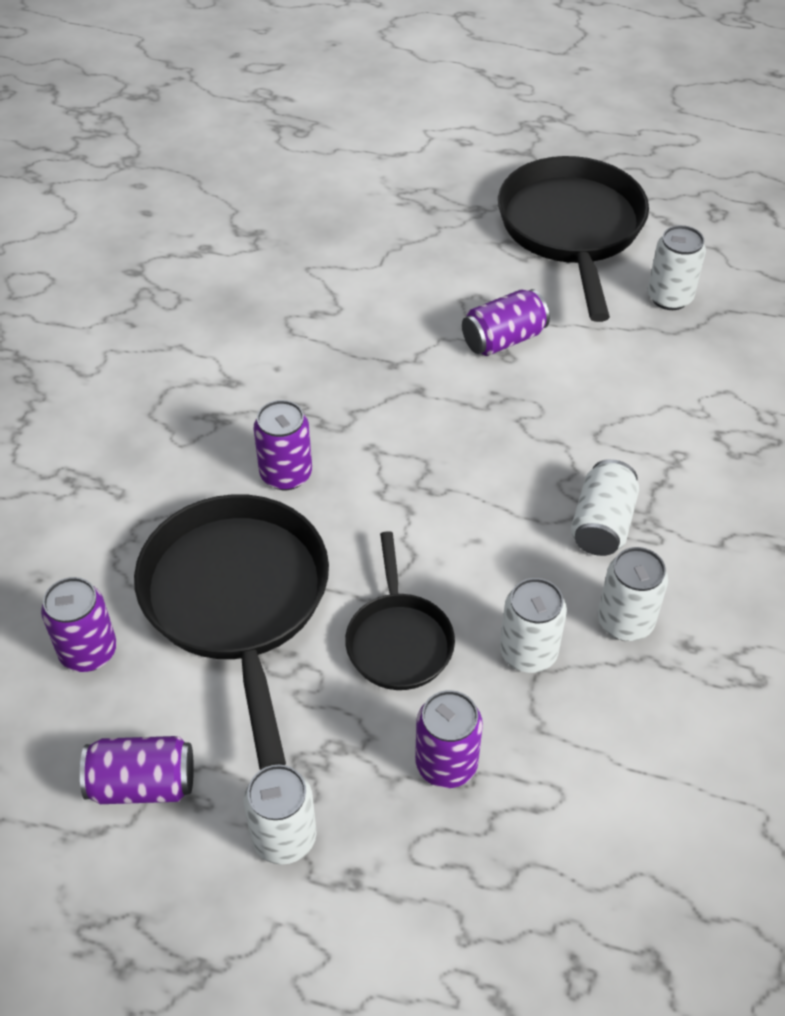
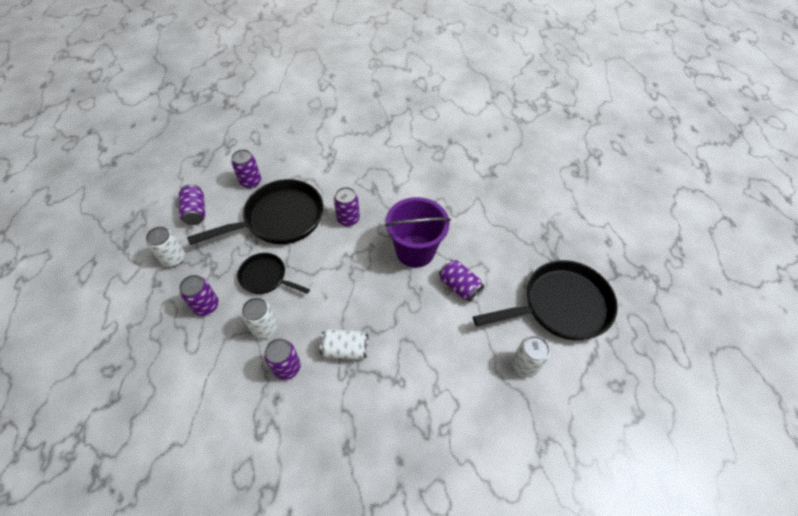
camera: 75 degrees right, 5 degrees up
black pan [345,531,455,690] -> black pan turned 45 degrees clockwise [237,253,310,294]
white can [598,547,668,641] -> purple can [264,338,301,380]
none -> purple bucket [385,197,451,268]

